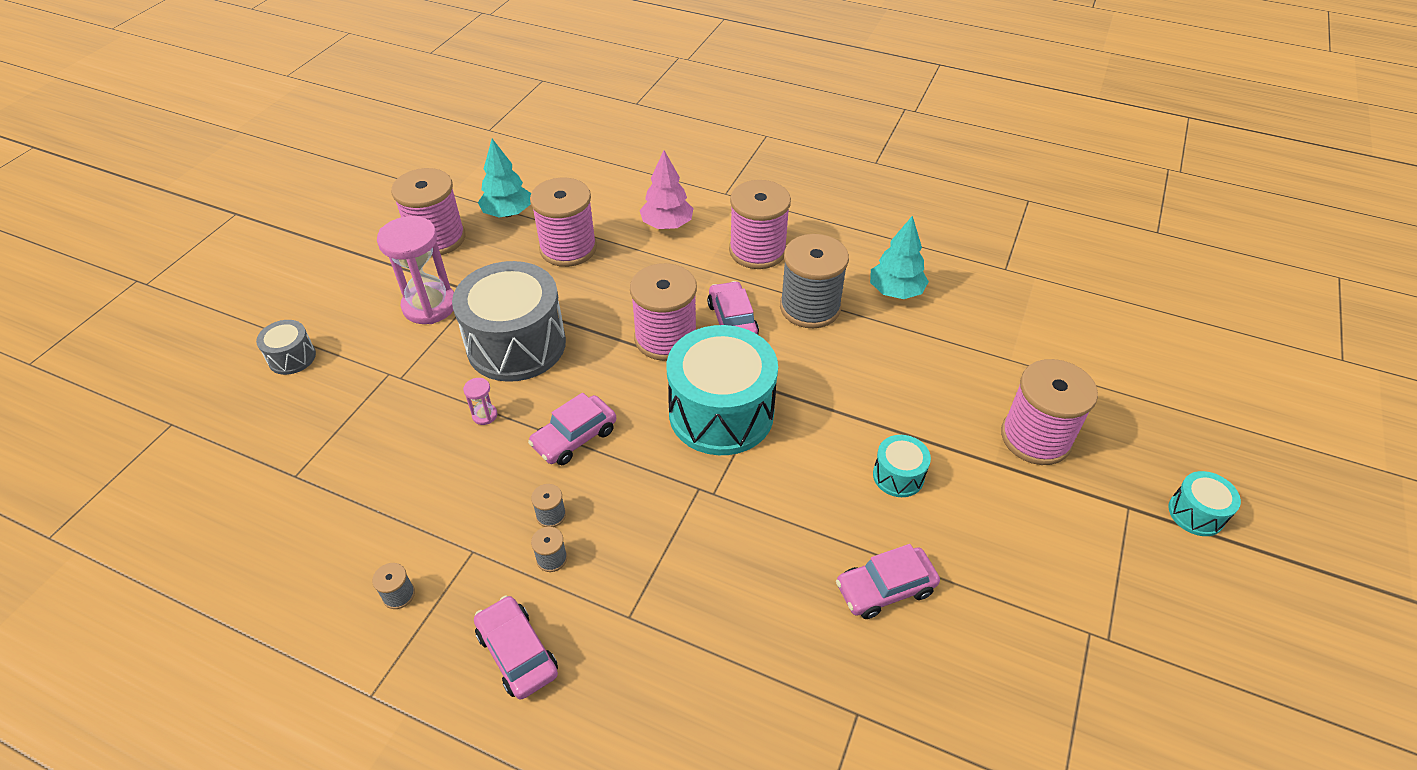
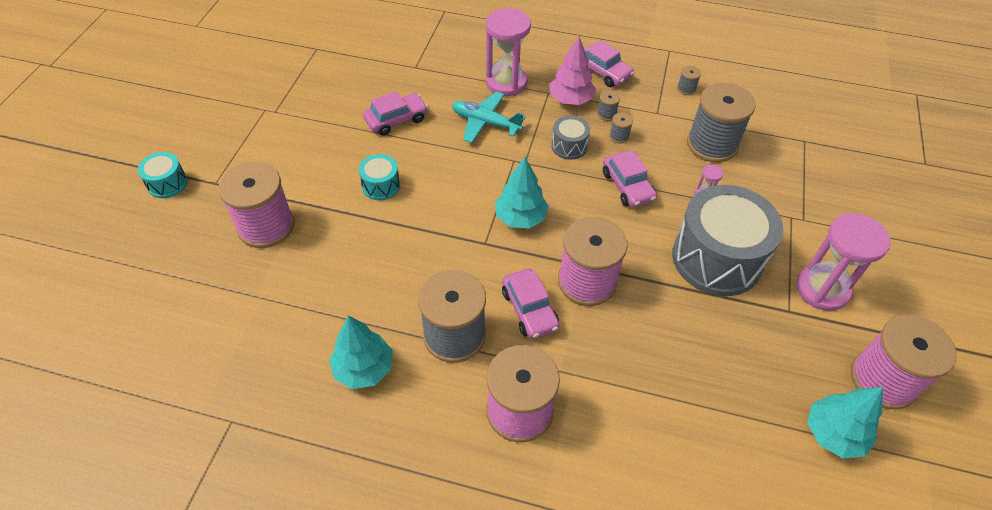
camera: 170 degrees right, 5 degrees up
grey drum [256,320,316,375] -> grey drum moved to [551,116,590,160]
pink car [528,393,616,465] -> pink car turned 120 degrees clockwise [603,151,657,208]
pink spool [530,177,597,267] -> none
pink tree [640,150,694,229] -> pink tree moved to [549,36,596,105]
turquoise drum [667,325,778,455] -> turquoise tree [495,157,549,229]
none -> turquoise plane [452,92,526,143]
none -> pink hourglass [486,8,531,96]
none -> grey spool [687,83,756,163]

